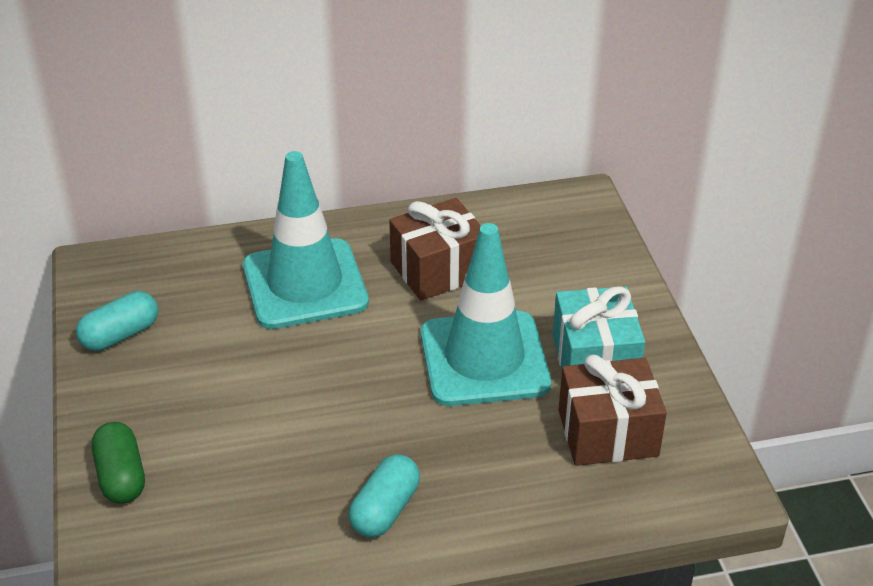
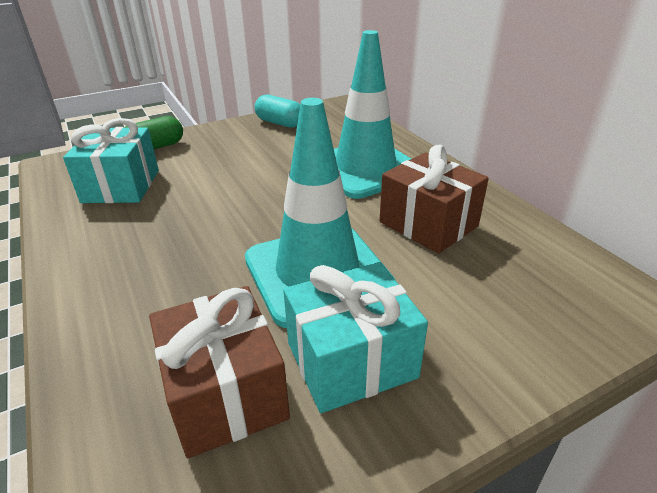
camera: 75 degrees right, 5 degrees down
turquoise capsule [349,455,420,537] -> none
none -> turquoise gift [63,118,159,203]

